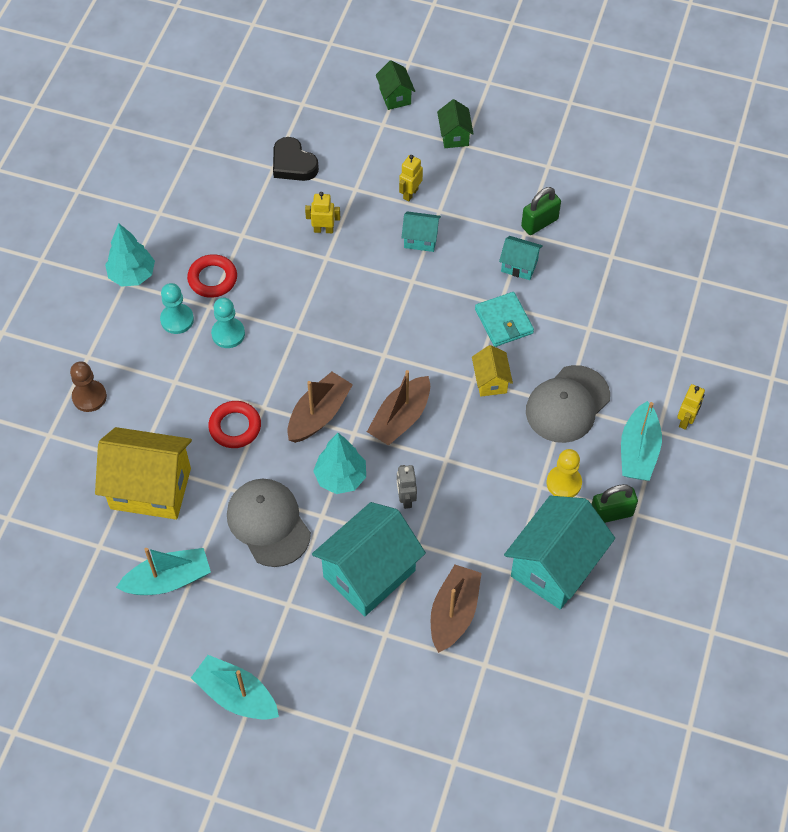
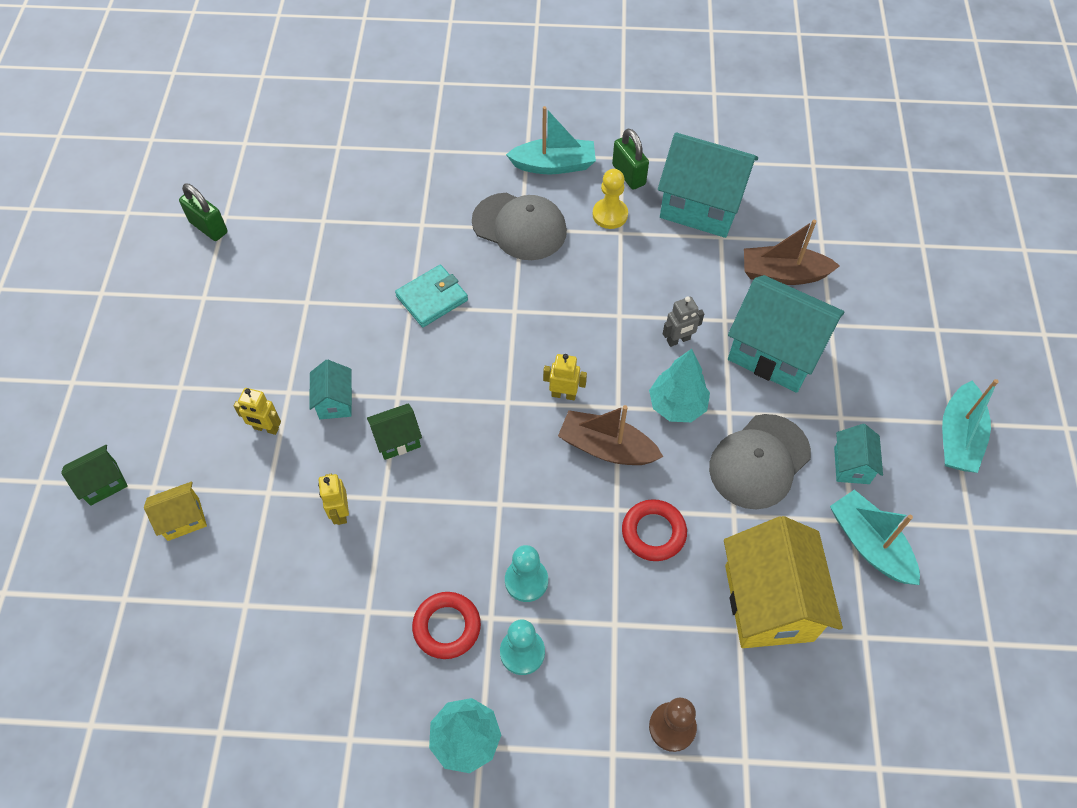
camera: 105 degrees left, 0 degrees up
black heart [273,137,319,181] -> none
brown boat [367,370,430,446] -> none
green house [437,99,474,148] -> green house moved to [367,403,422,460]
yellow house [472,345,513,397] -> yellow house moved to [144,482,207,541]
turquoise house [499,236,543,280] -> turquoise house moved to [834,424,883,484]
green padlock [521,187,561,235] -> green padlock moved to [179,184,228,241]
yellow robot [677,384,705,430] -> yellow robot moved to [543,354,587,400]

